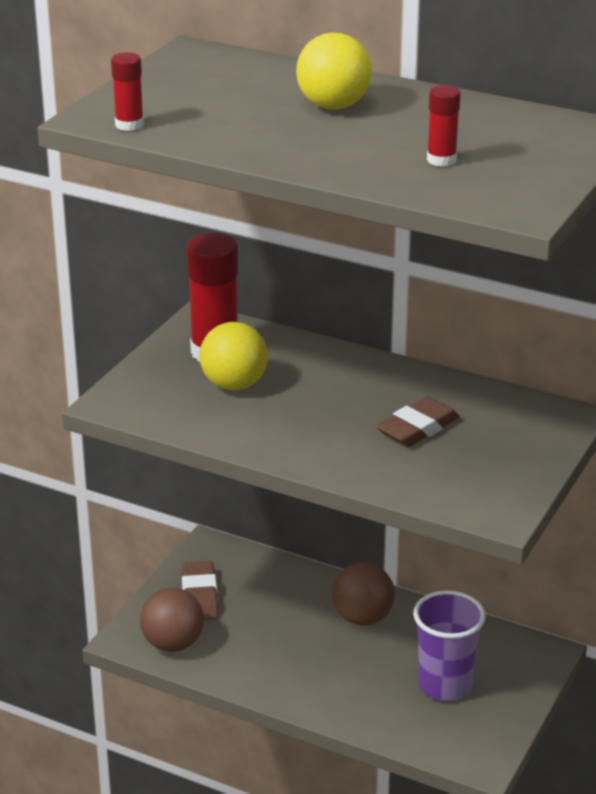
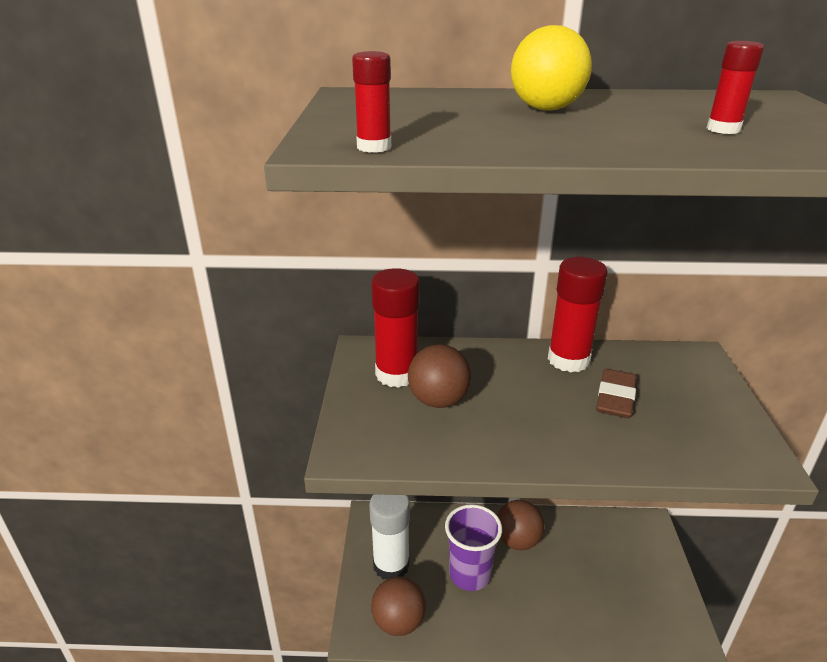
camera: 25 degrees left, 0 degrees up
brown eraser [182,561,218,620] -> white glue stick [369,494,410,580]
yellow ball [199,322,268,390] -> brown ball [408,344,471,408]
purple cup [413,590,486,701] -> purple cup moved to [445,504,502,591]
none -> red glue stick [548,257,607,372]

